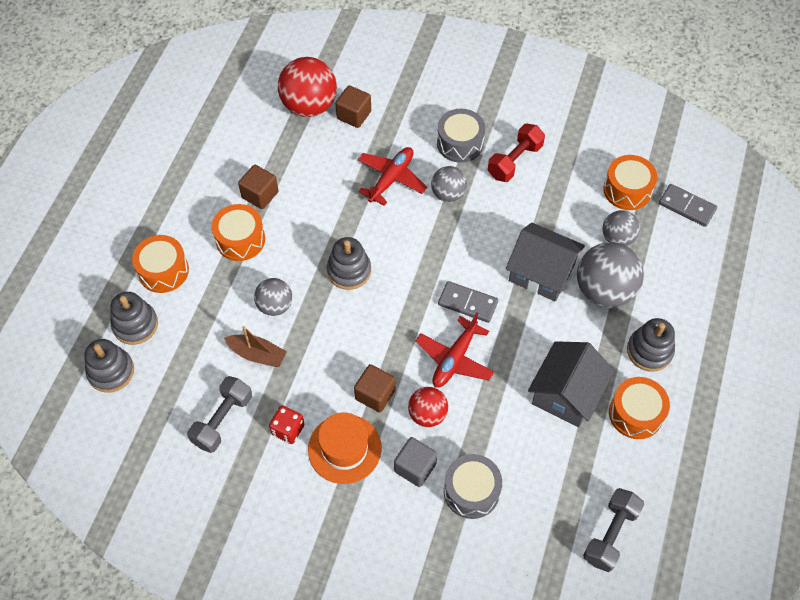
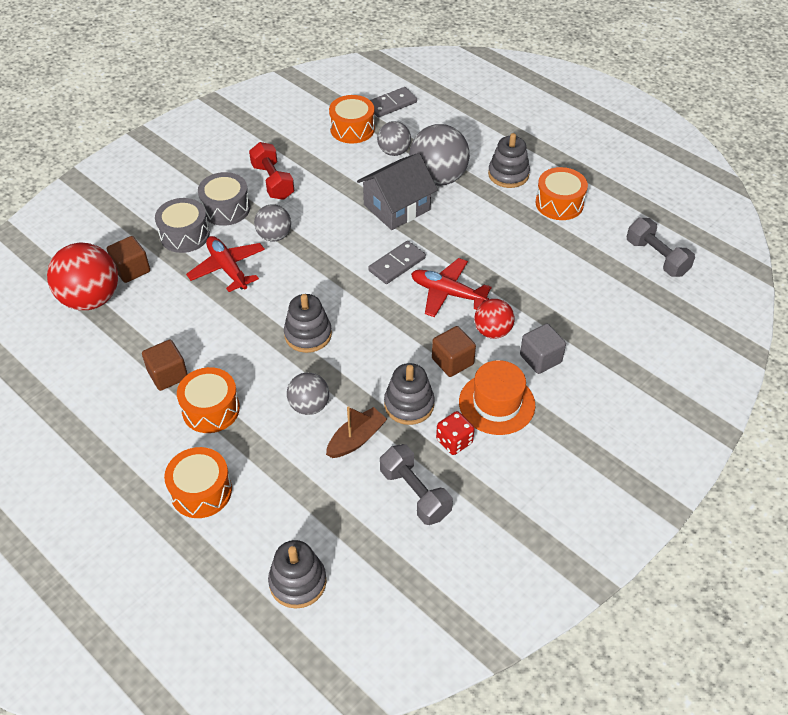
camera: 65 degrees left, 10 degrees down
grey stacking toy [110,292,158,345] -> grey stacking toy moved to [384,363,435,425]
red plane [415,312,494,388] -> red plane turned 150 degrees clockwise [411,258,492,317]
grey drum [444,454,502,519] -> grey drum moved to [155,198,210,253]
grey house [528,341,615,427] -> none

